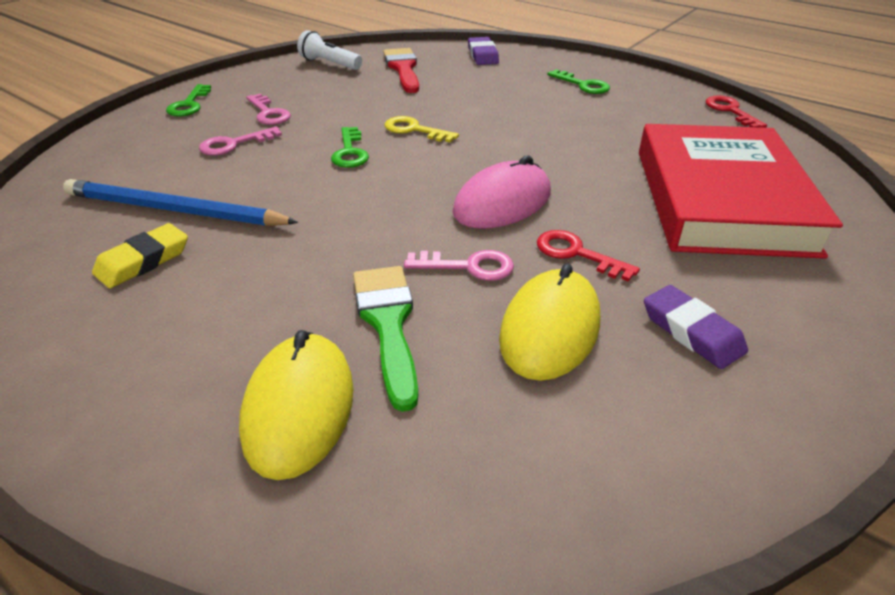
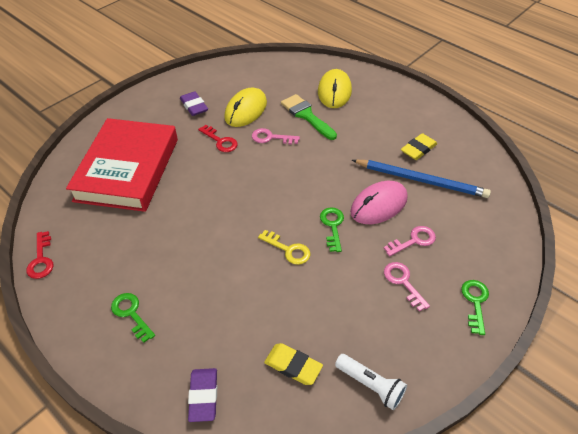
camera: 175 degrees left, 10 degrees up
green brush [353,266,418,412] -> green brush turned 150 degrees clockwise [281,94,337,140]
red brush [383,48,419,93] -> yellow eraser [264,343,323,385]
pink mouse [453,155,551,229] -> pink mouse moved to [350,181,408,224]

